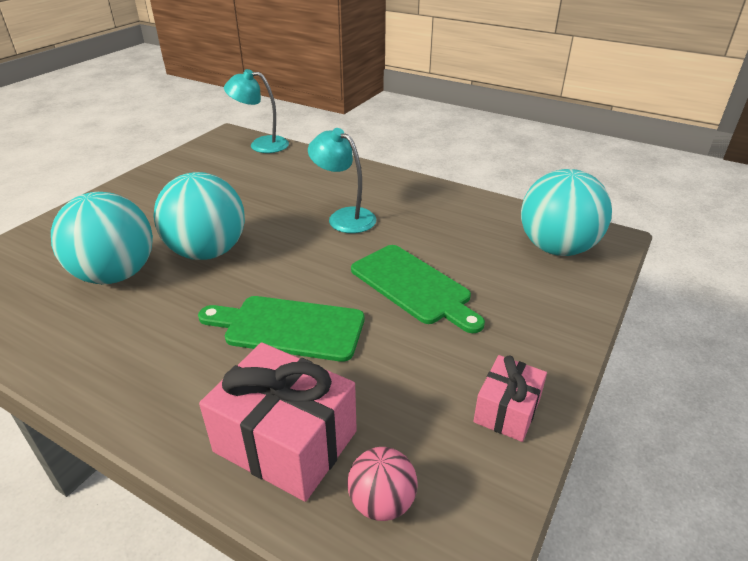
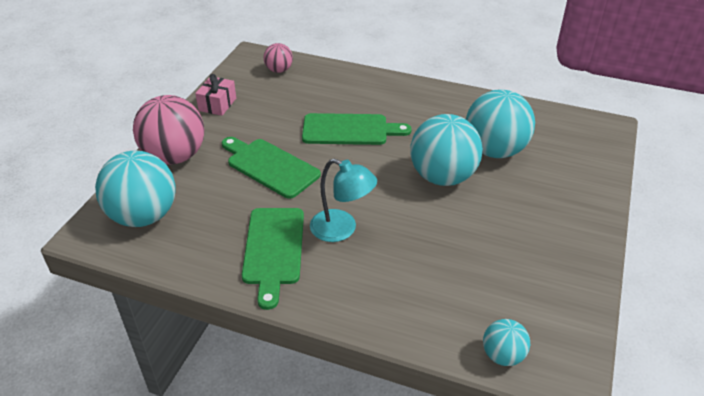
camera: 170 degrees right, 5 degrees up
pink gift [199,342,357,502] -> none
turquoise lamp [224,69,289,153] -> turquoise ball [483,319,530,366]
none -> pink ball [133,95,204,165]
none -> green cutting board [242,208,304,310]

